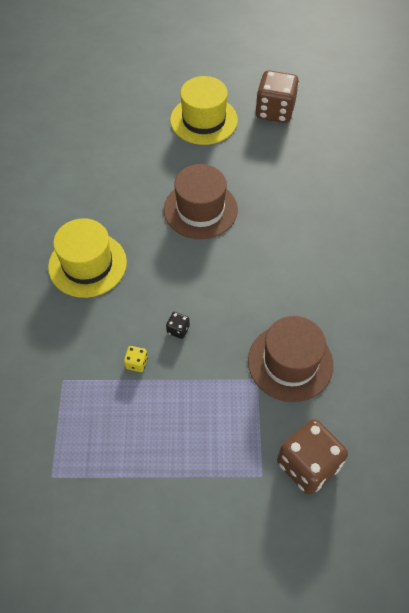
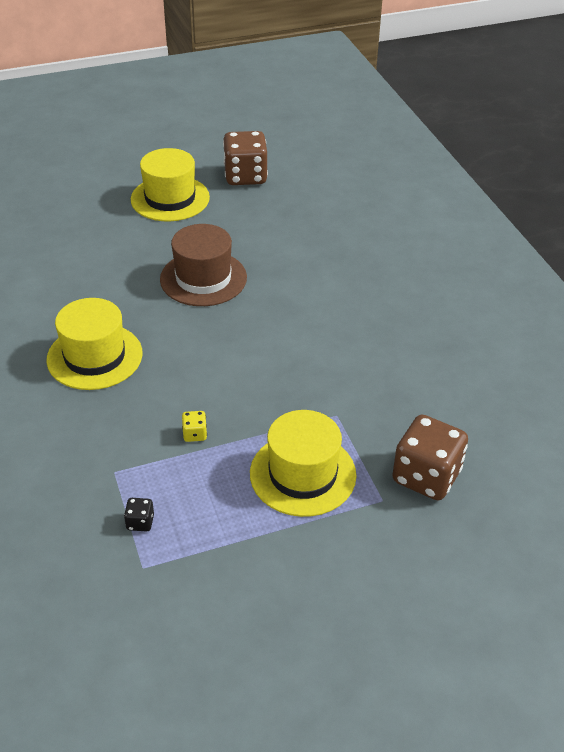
camera: 20 degrees left, 15 degrees down
black dice [166,312,190,339] -> black dice moved to [124,498,154,532]
brown hat [248,316,333,402] -> none
none -> yellow hat [250,410,356,517]

